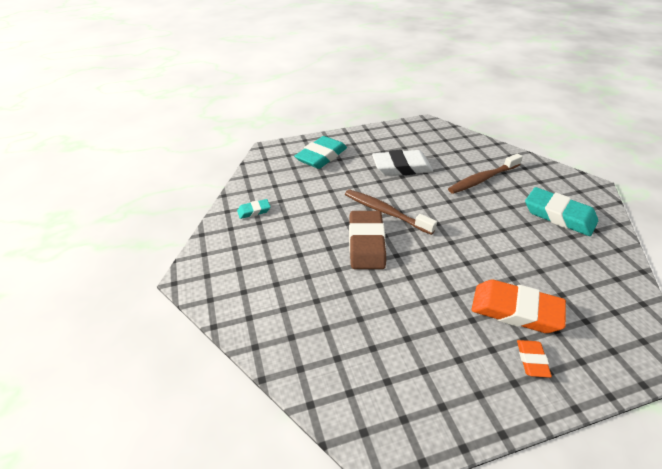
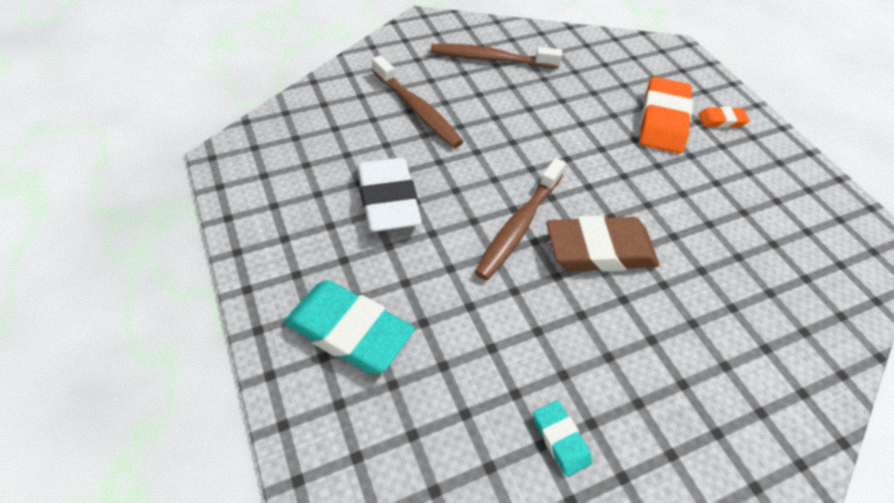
camera: 100 degrees left, 10 degrees up
turquoise eraser [525,187,598,236] -> brown toothbrush [431,44,562,69]

